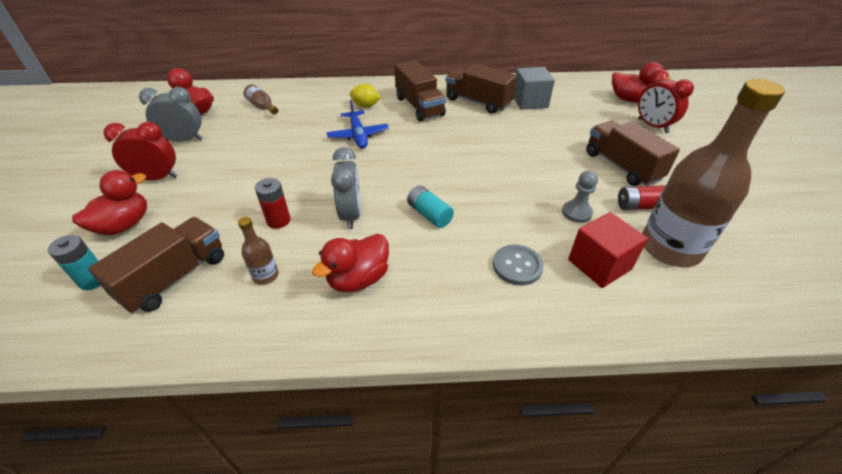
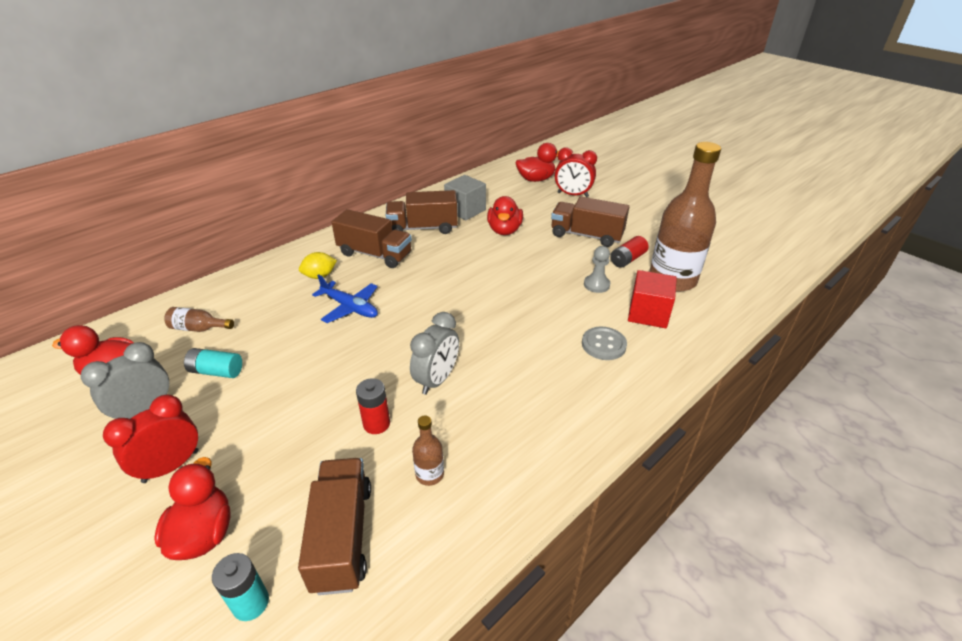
camera: 40 degrees left, 5 degrees down
red duck [312,234,389,292] -> red duck moved to [487,196,523,235]
grey clock [331,147,361,229] -> grey clock turned 75 degrees clockwise [410,312,459,395]
turquoise battery [407,186,454,228] -> turquoise battery moved to [184,348,242,378]

